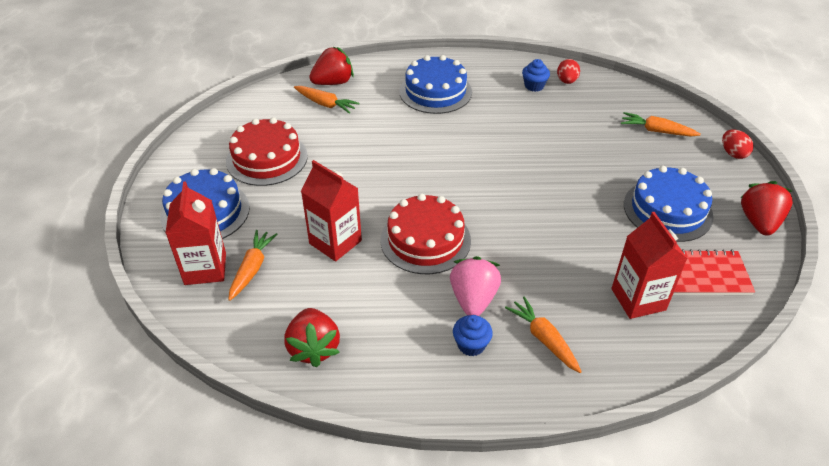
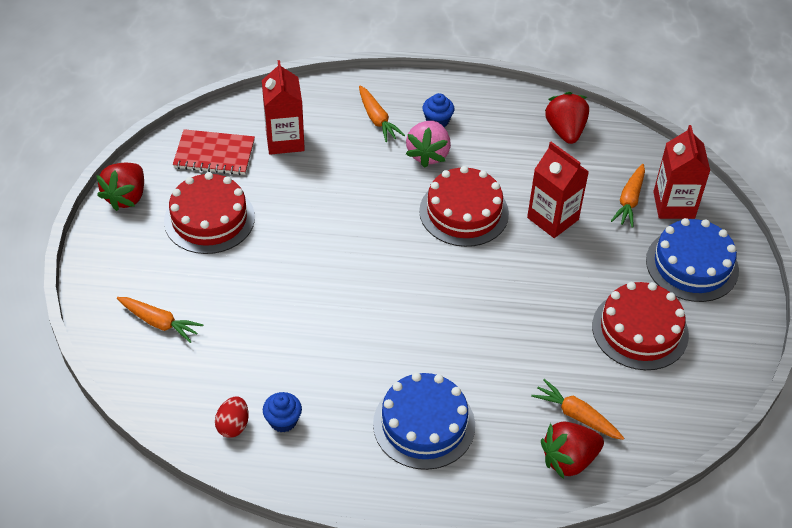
camera: 175 degrees left, 5 degrees up
blue cake [624,166,713,242] -> red cake [164,172,255,254]
red egg [722,129,754,159] -> none

